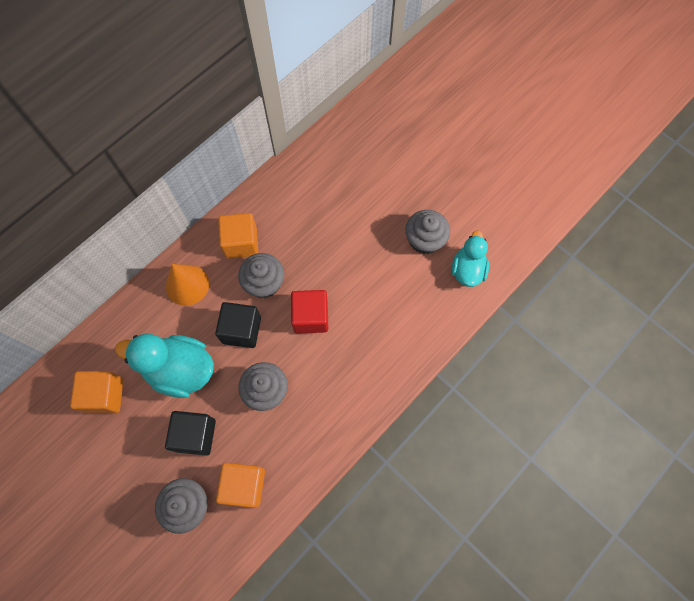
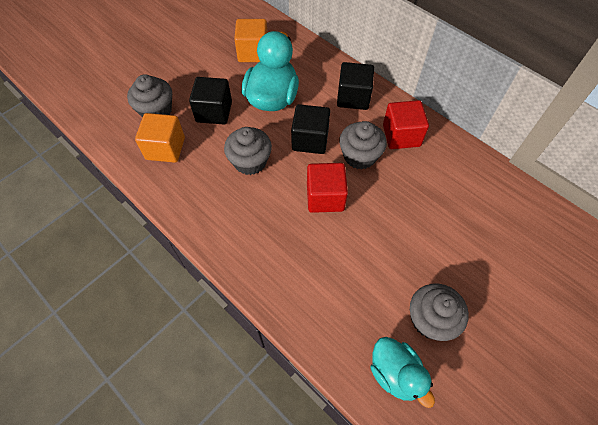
camera: 90 degrees right, 10 degrees down
orange cone [166,264,209,306] -> black cube [337,62,374,110]
orange cube [218,213,259,259] -> red cube [383,100,429,149]
turquoise duck [451,230,489,287] -> turquoise duck turned 45 degrees clockwise [370,337,435,408]

